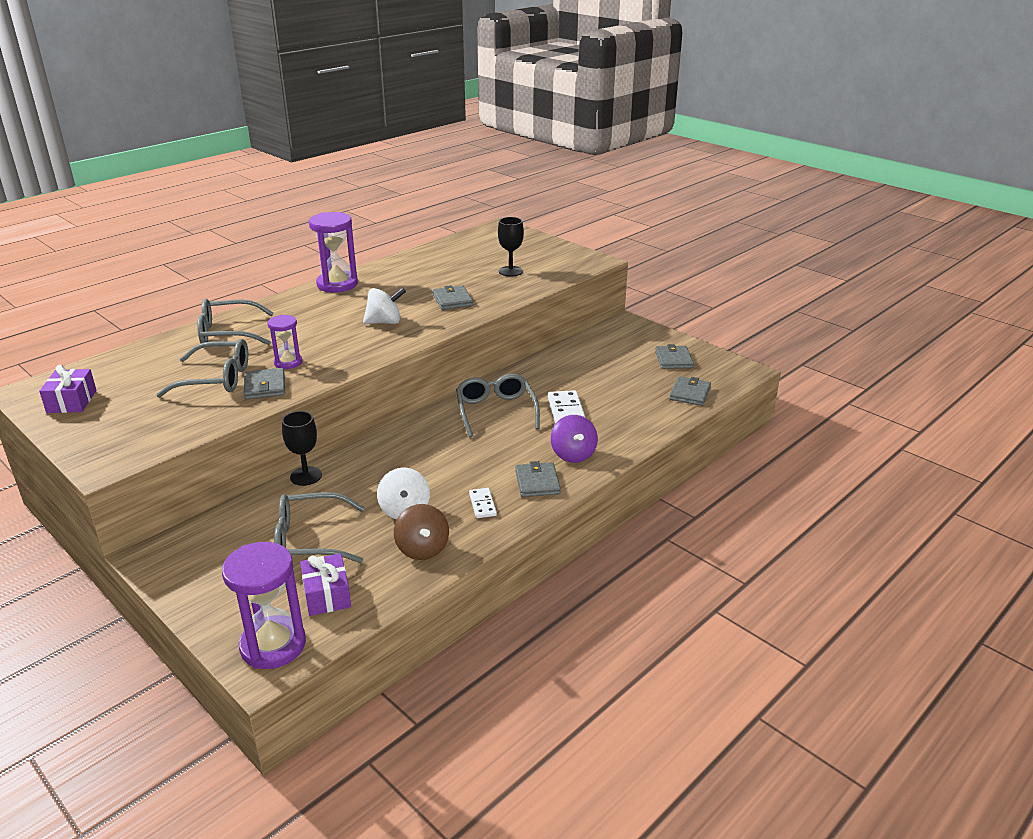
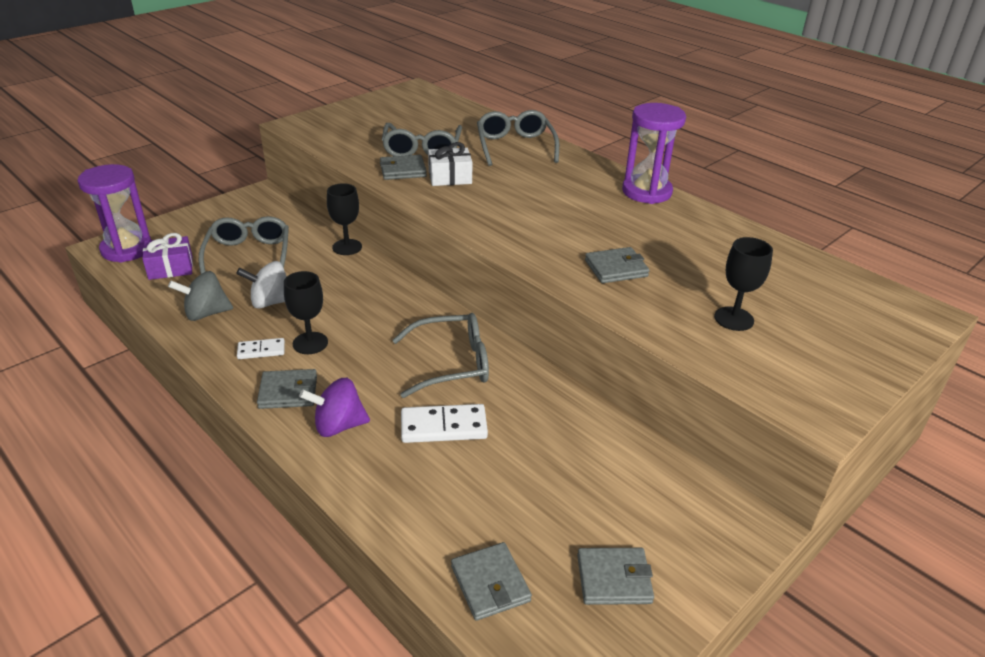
camera: 90 degrees right, 5 degrees up
purple gift [39,365,96,413] -> none
purple hourglass [268,315,302,369] -> white gift [428,142,472,186]
white spinning top [363,288,406,324] -> none
brown spinning top [394,504,449,560] -> grey spinning top [168,271,233,321]
grey wallet [669,376,711,406] -> grey wallet turned 45 degrees clockwise [451,542,532,621]
none -> black goblet [284,271,328,354]

